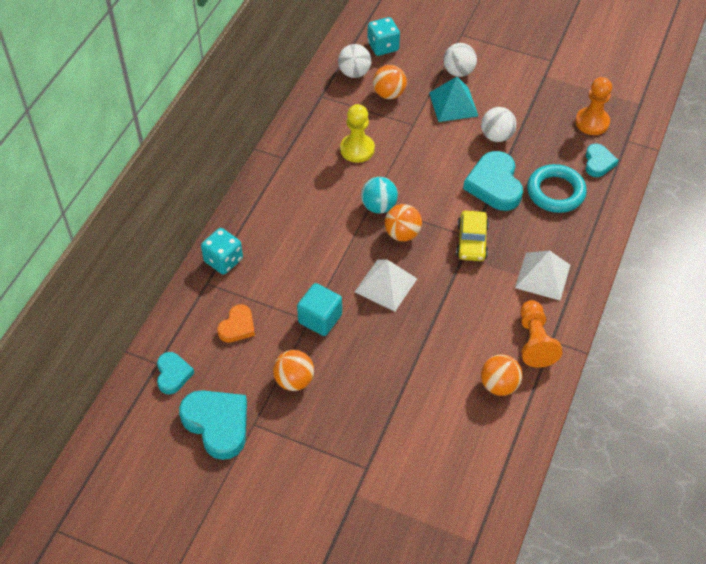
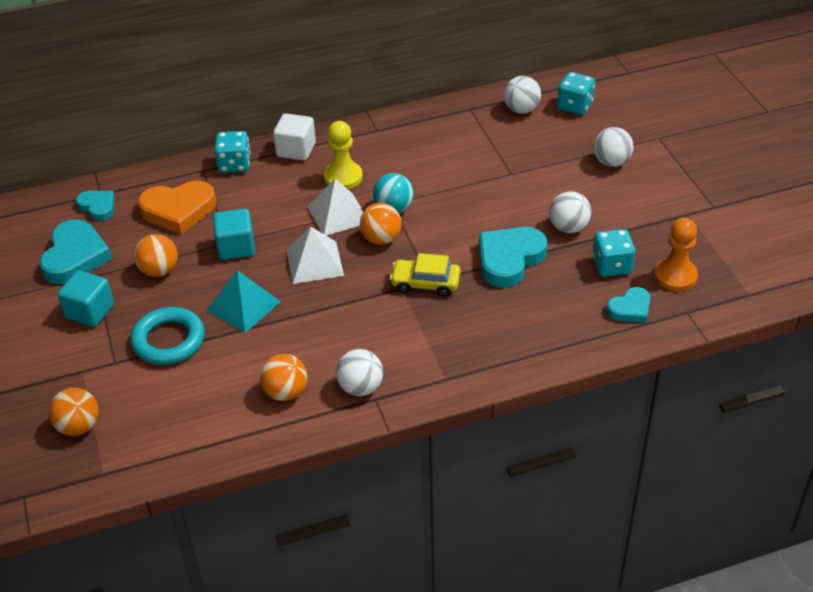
camera: 50 degrees right, 10 degrees down
turquoise heart [157,352,194,394] -> turquoise heart turned 90 degrees counterclockwise [76,191,115,221]
orange heart [217,304,255,343] -> orange heart [138,181,216,234], size x1.73
yellow pawn [340,104,375,163] -> yellow pawn moved to [324,121,363,189]
orange ball [373,65,407,99] -> orange ball moved to [49,387,99,436]
turquoise pyramid [429,76,478,122] -> turquoise pyramid moved to [206,270,281,333]
yellow car [456,210,489,261] -> yellow car turned 45 degrees clockwise [390,253,461,297]
white pyramid [515,250,570,300] -> white pyramid moved to [307,179,363,236]
orange pawn [520,300,563,368] -> white ball [336,349,383,396]
turquoise ring [527,164,587,213] -> turquoise ring moved to [130,307,205,365]
none -> turquoise cube [57,270,114,327]
none -> white cube [273,113,316,161]
none -> turquoise dice [593,229,635,277]

